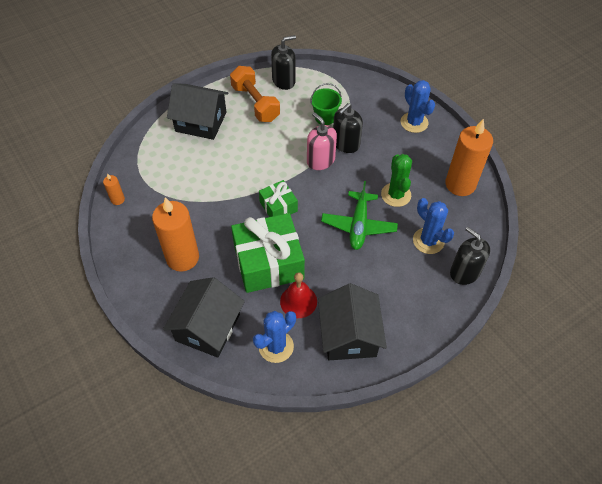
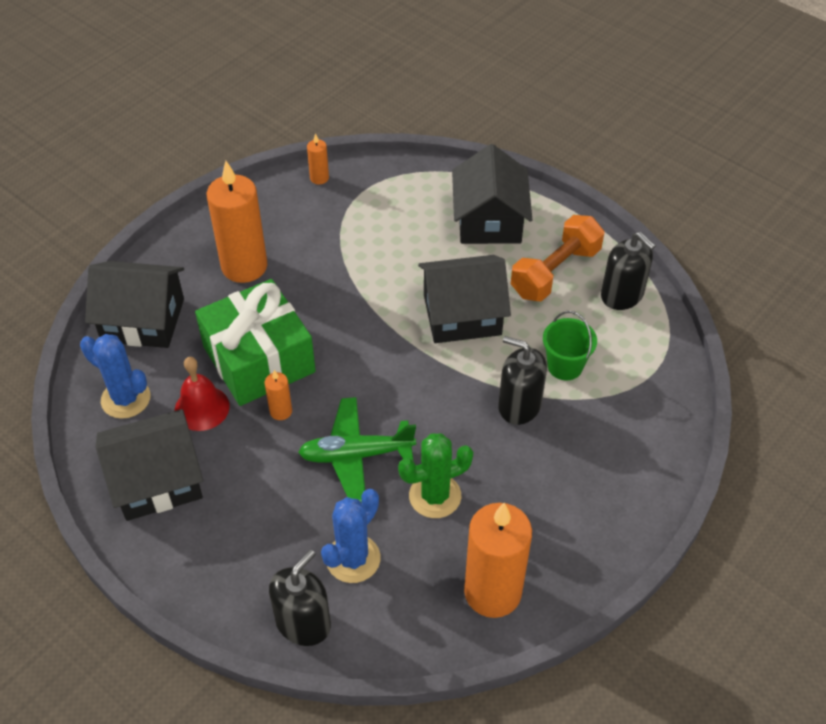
camera: 75 degrees right, 5 degrees down
green gift [259,180,298,217] -> none
pink soap dispenser [307,112,337,170] -> none
blue cactus [401,80,435,133] -> none
none -> orange candle [264,370,292,420]
none -> black house [418,255,511,343]

